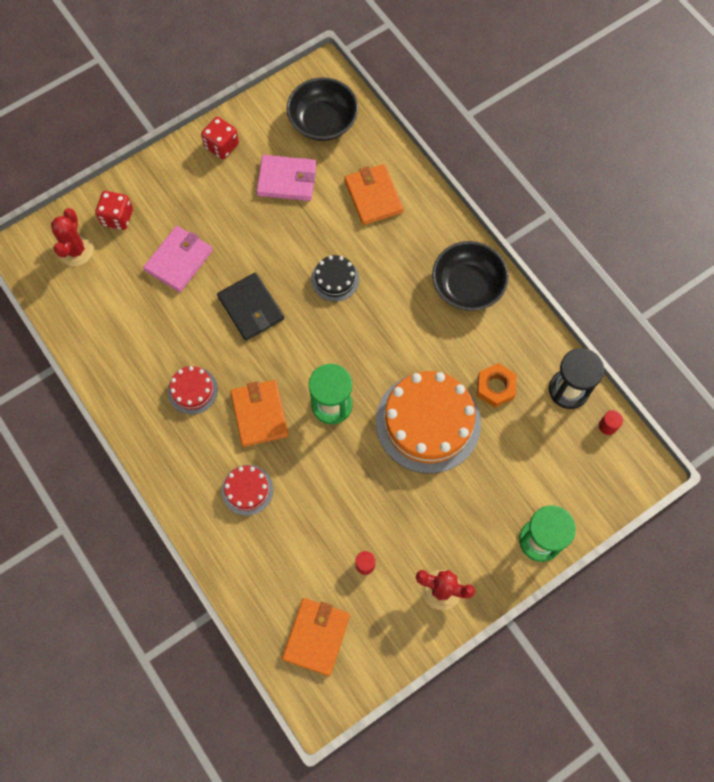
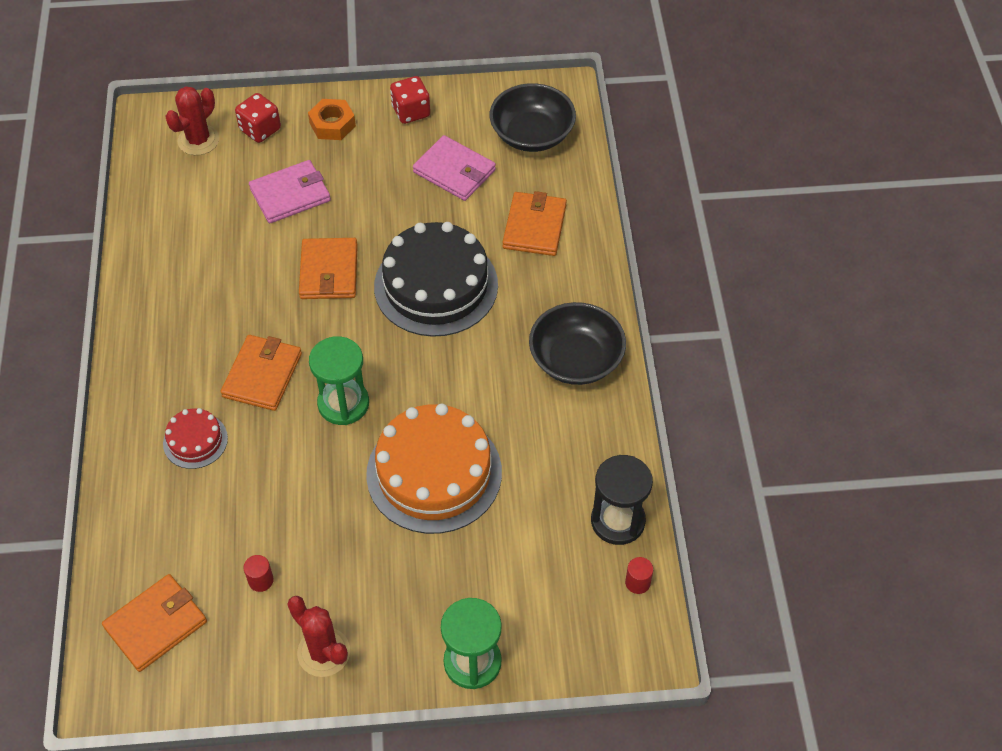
camera: 30 degrees right, 15 degrees down
red cake [168,366,218,414] -> none
black wallet [217,272,284,341] -> orange wallet [299,238,358,299]
black cake [311,255,359,302] -> black cake [374,222,498,337], size x2.08
orange nut [477,363,517,408] -> orange nut moved to [308,99,356,140]

